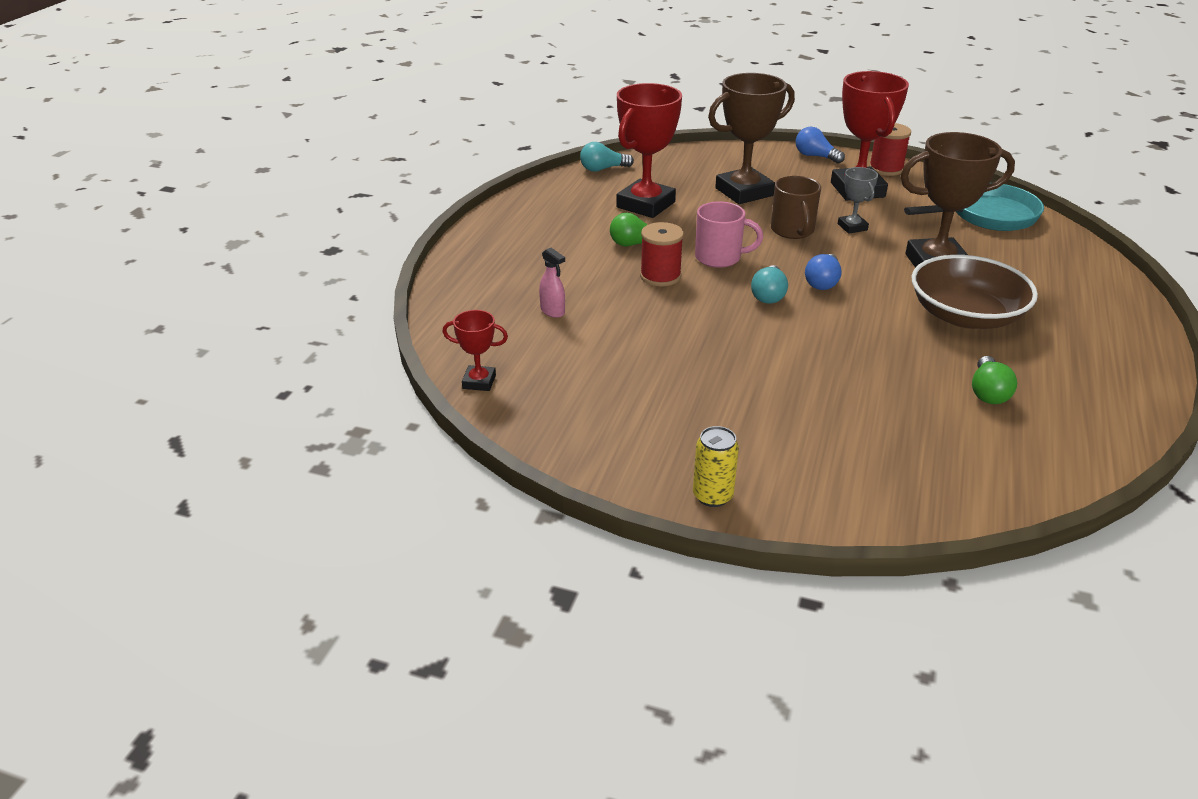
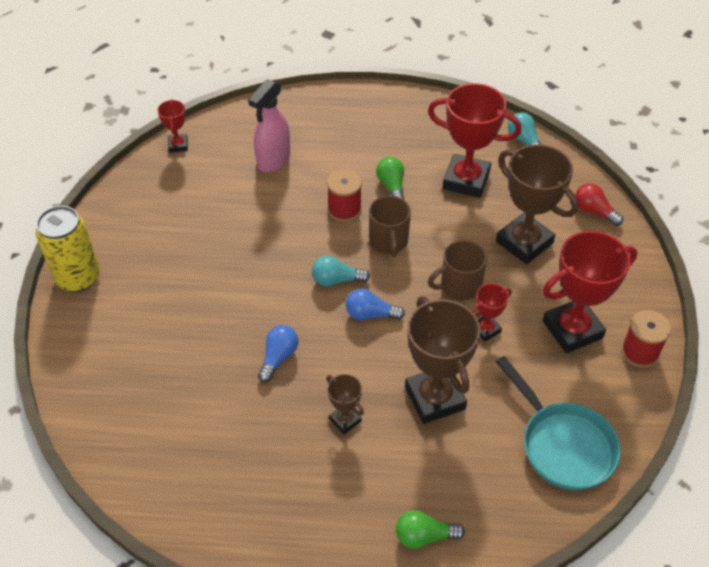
camera: 75 degrees right, 15 degrees up
pink spray bottle [539,248,565,318] -> pink spray bottle [248,79,290,172], size x1.90
yellow can [693,426,739,507] -> yellow can [36,206,100,292], size x1.75
pink mug [695,201,763,268] -> brown mug [369,196,411,257]
blue light bulb [796,127,845,164] -> blue light bulb moved to [258,325,299,382]
grey trophy [838,167,878,234] -> red trophy [472,283,512,342]
brown bowl [912,255,1038,329] -> brown trophy [327,374,364,434]
green light bulb [972,356,1017,404] -> green light bulb moved to [396,510,465,549]
none -> red light bulb [575,183,623,226]

